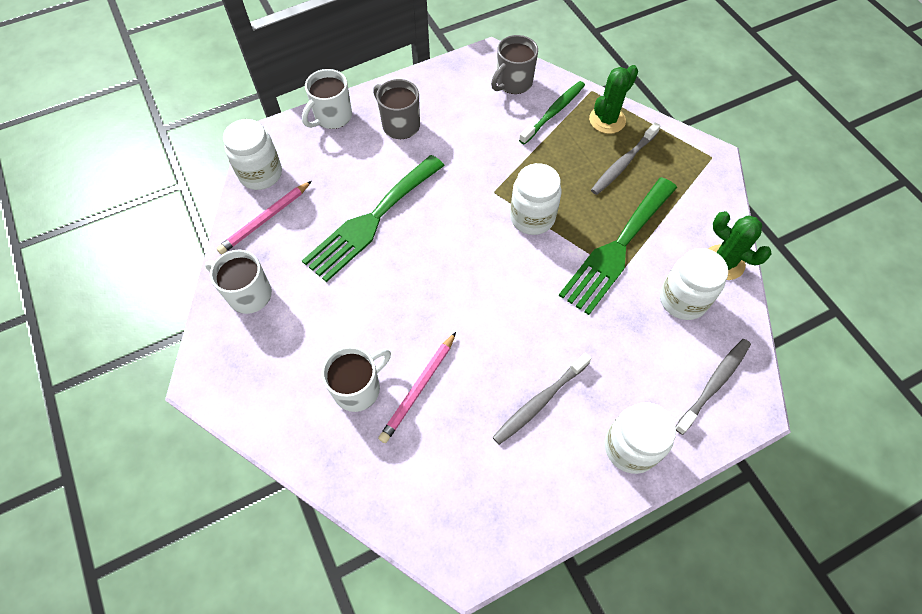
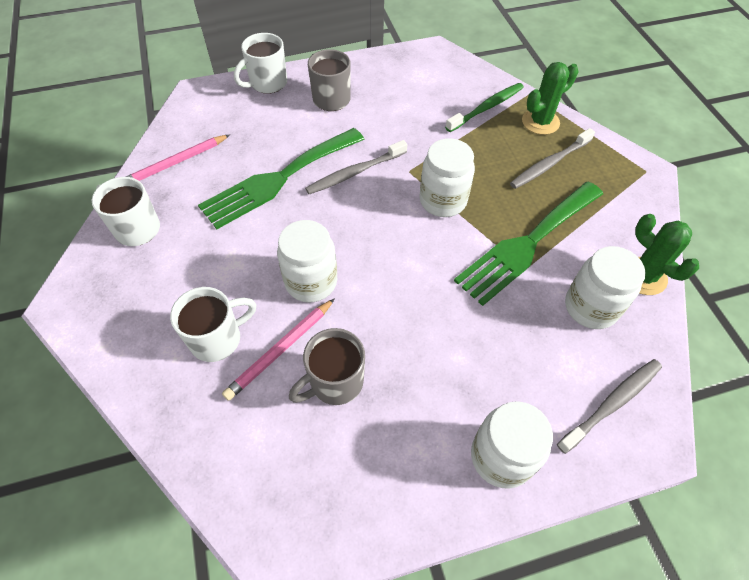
camera: 10 degrees right, 5 degrees down
white jar [223,119,282,190] -> white jar moved to [277,220,337,303]
grey mug [491,35,538,94] -> grey mug moved to [289,328,365,405]
grey toothbrush [492,353,592,445] -> grey toothbrush moved to [305,140,407,194]

